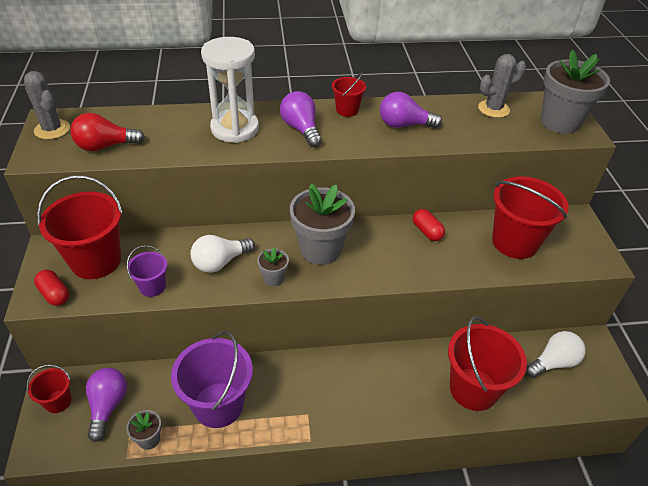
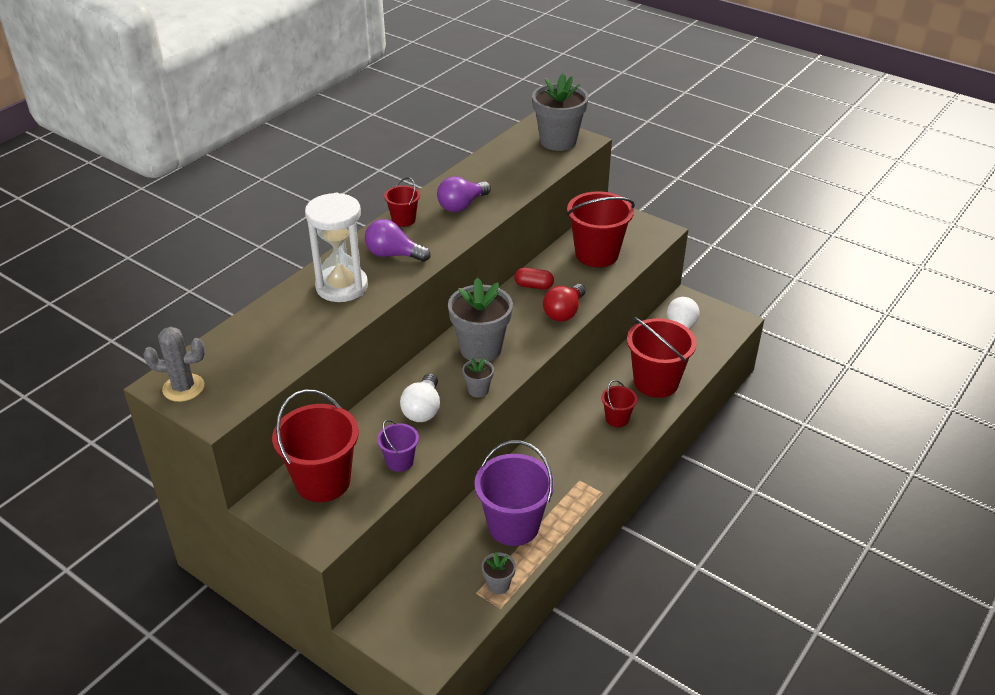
camera: 45 degrees left, 5 degrees down
red bucket [26,364,72,413] -> red bucket moved to [602,380,637,427]
red capsule [34,270,69,306] -> none
red light bulb [71,113,145,151] -> red light bulb moved to [543,284,586,322]
purple light bulb [86,368,127,442] -> none
grey cactus [478,54,526,118] -> none

